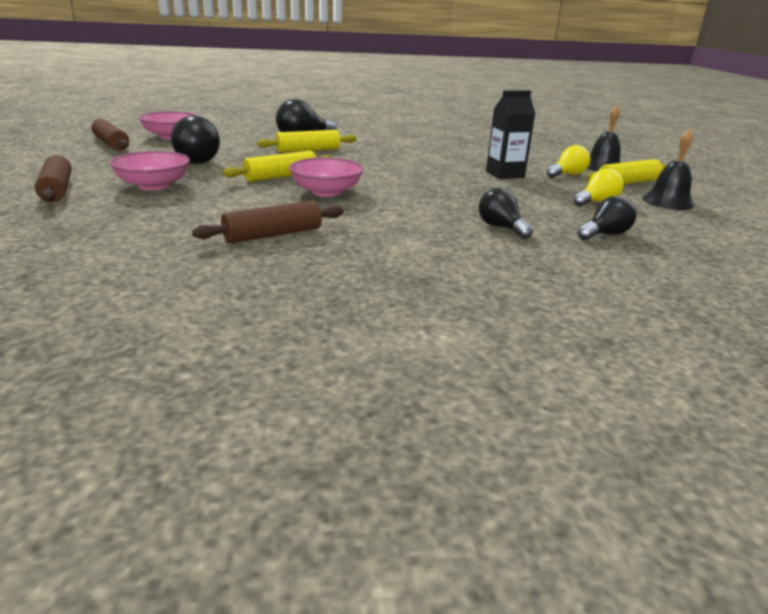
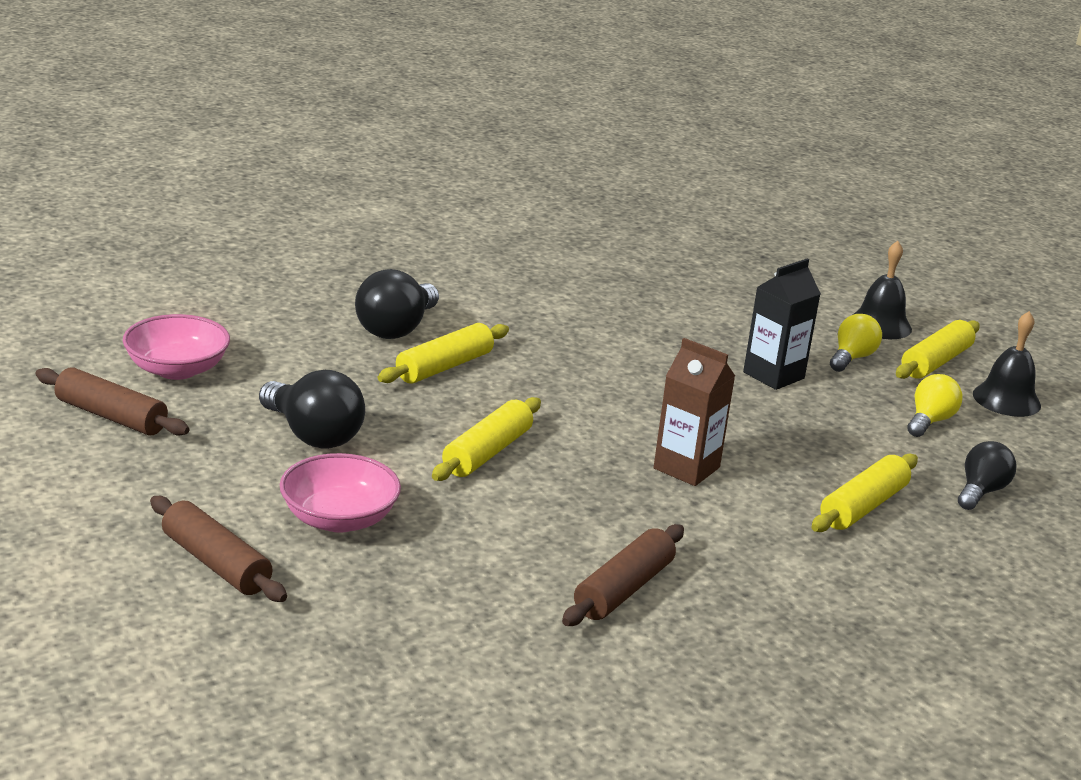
camera: 25 degrees left, 0 degrees up
pink bowl [289,157,364,197] -> none
black light bulb [479,188,533,239] -> yellow rolling pin [811,453,918,532]
none -> brown carton [654,338,735,486]

